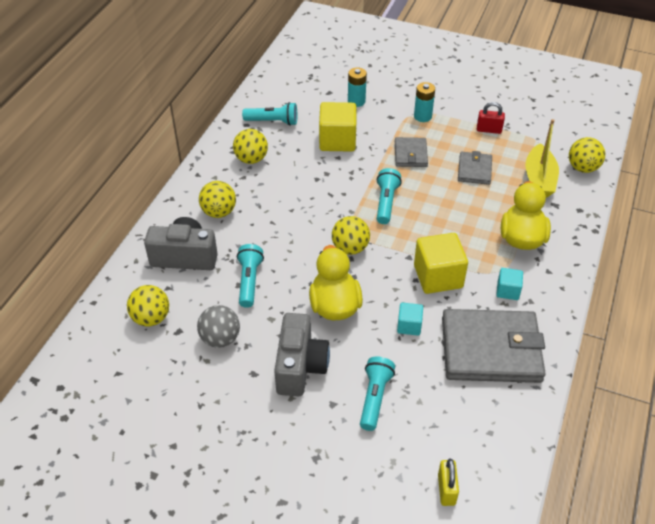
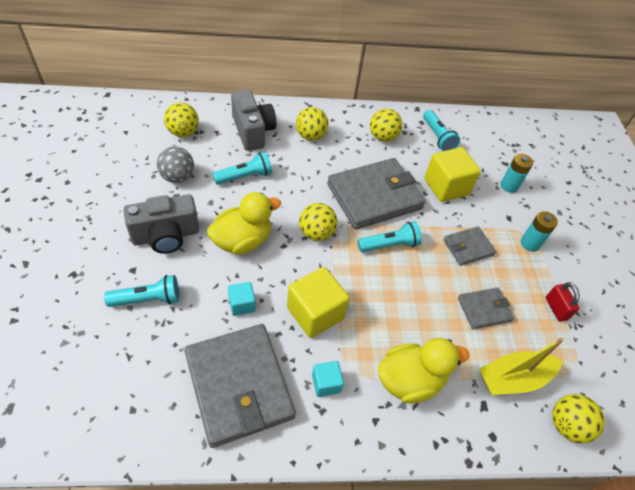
camera: 60 degrees right, 5 degrees up
yellow padlock [438,459,459,506] -> none
none -> grey wallet [327,158,426,230]

